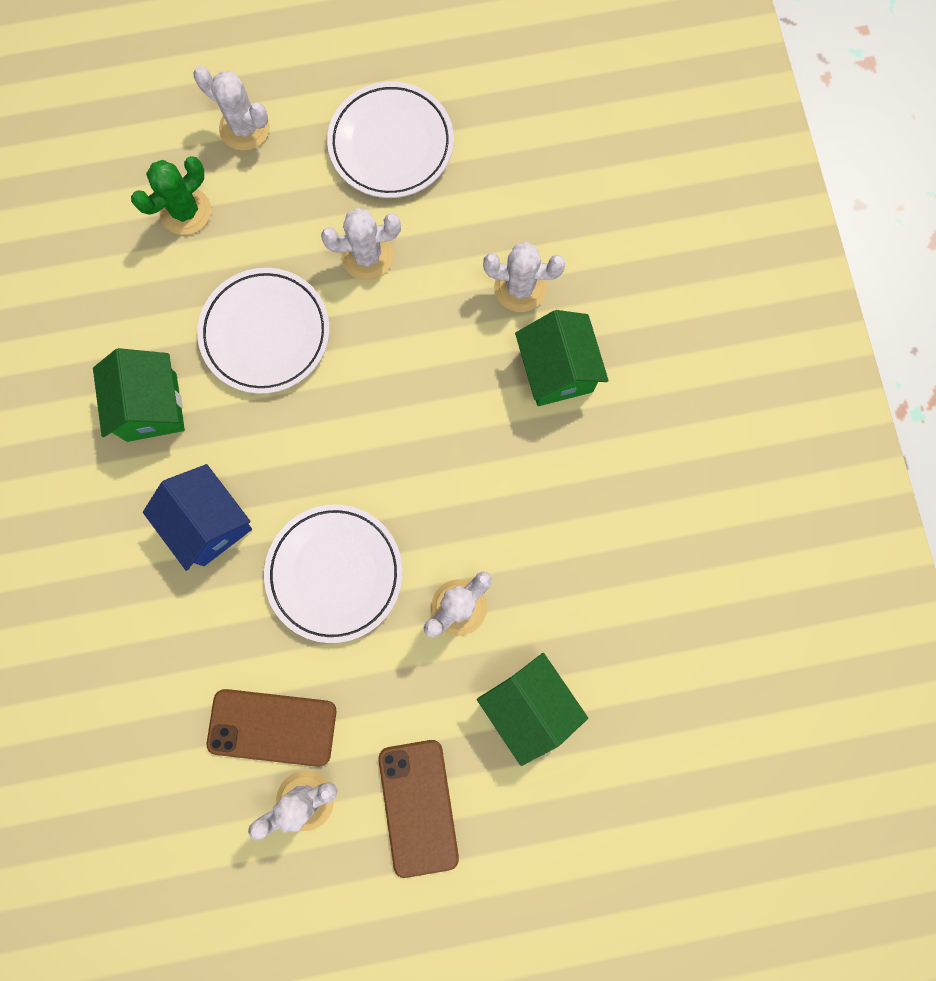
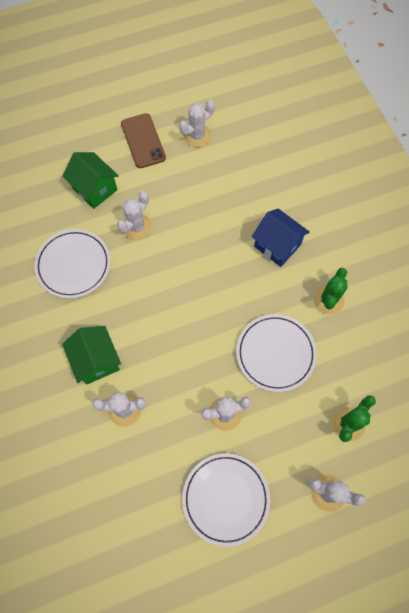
camera: 170 degrees right, 10 degrees down
green house [93,348,185,442] -> green cactus [313,268,348,315]
brown phone [207,689,336,767] -> none
white plate [264,504,403,643] -> white plate moved to [34,229,110,298]

